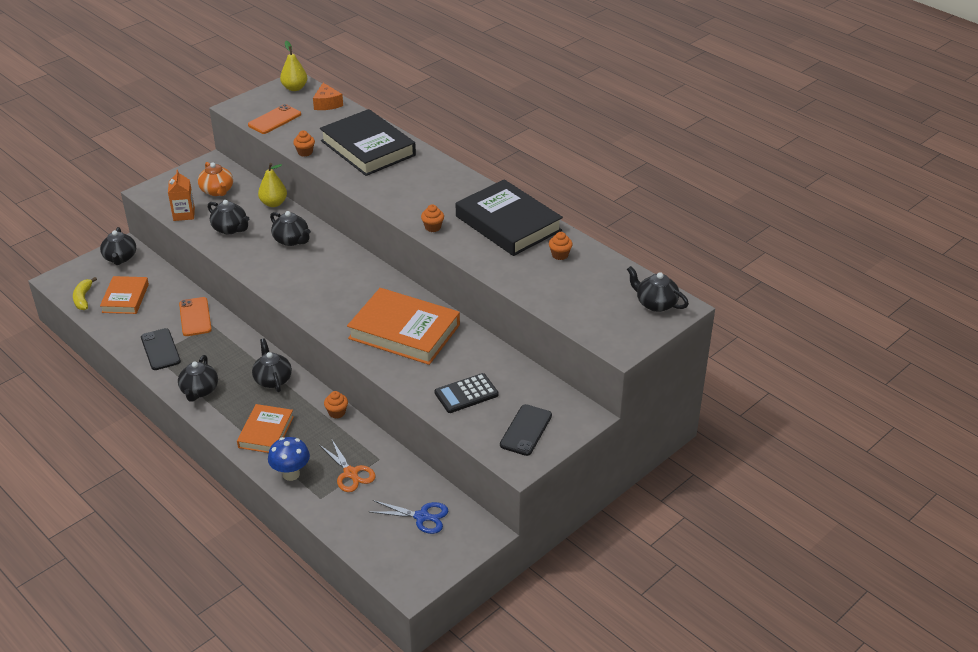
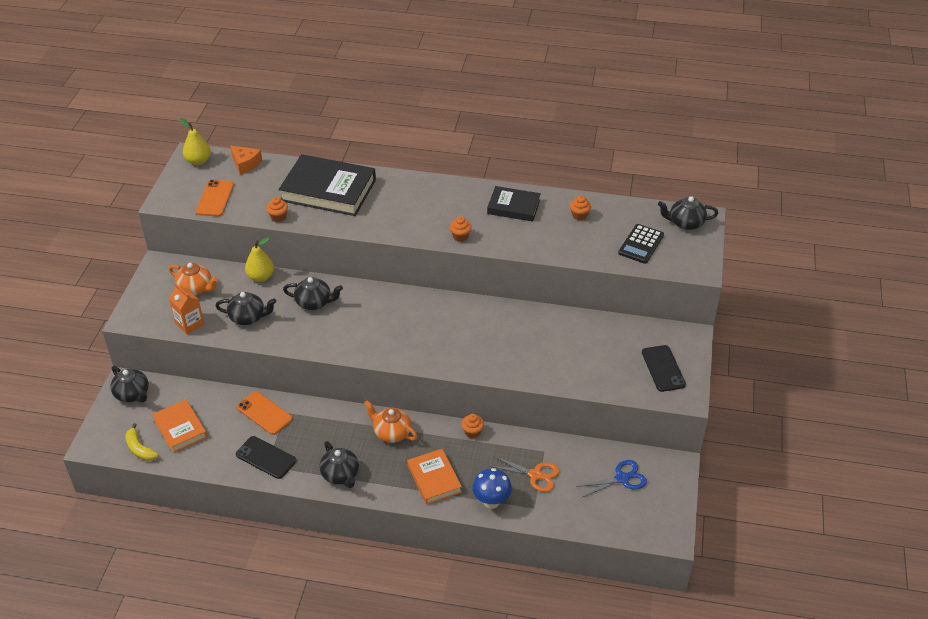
camera: 35 degrees left, 5 degrees up
black teapot [252,338,292,392] -> orange teapot [364,400,418,443]
orange book [347,288,460,365] -> none
black calculator [435,373,499,413] -> black calculator moved to [618,224,664,264]
black book [456,179,563,256] -> black book [487,186,541,222], size x0.58

